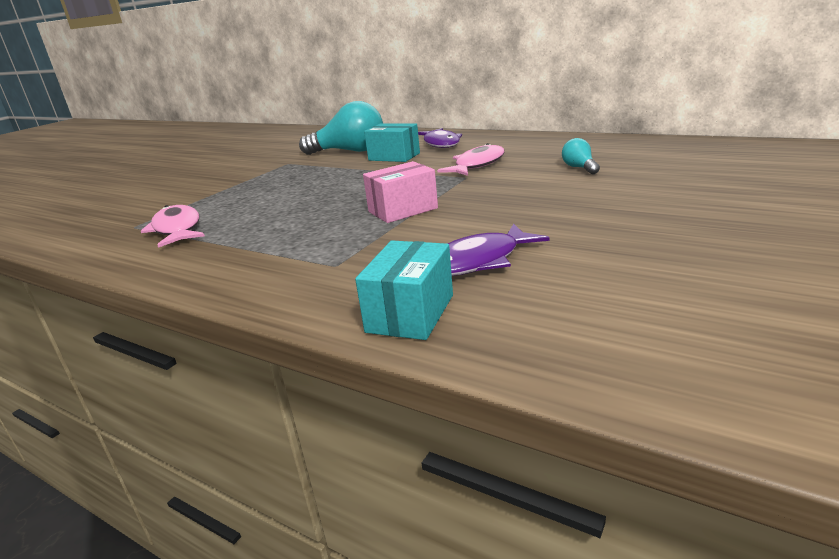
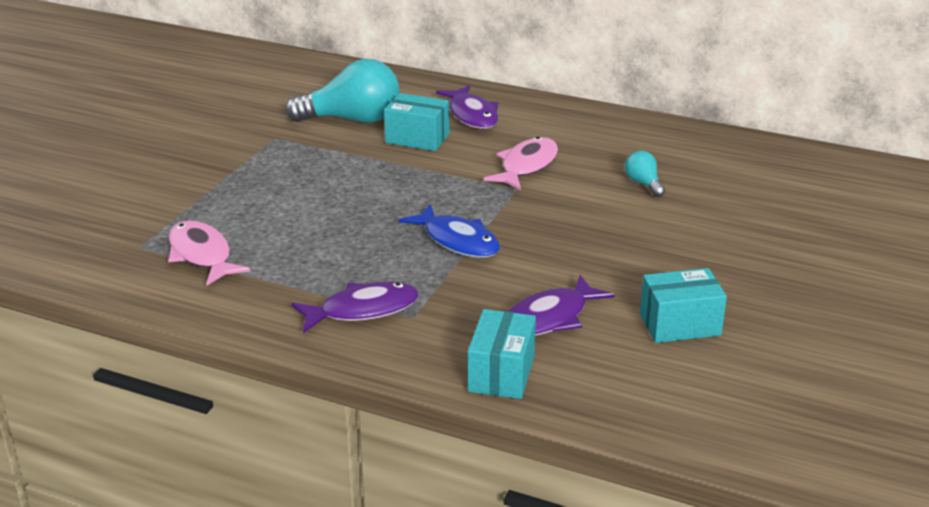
camera: 10 degrees left, 5 degrees up
pink box [363,161,438,223] -> blue fish [399,204,500,258]
none -> purple fish [291,282,419,333]
none -> turquoise box [640,268,727,343]

